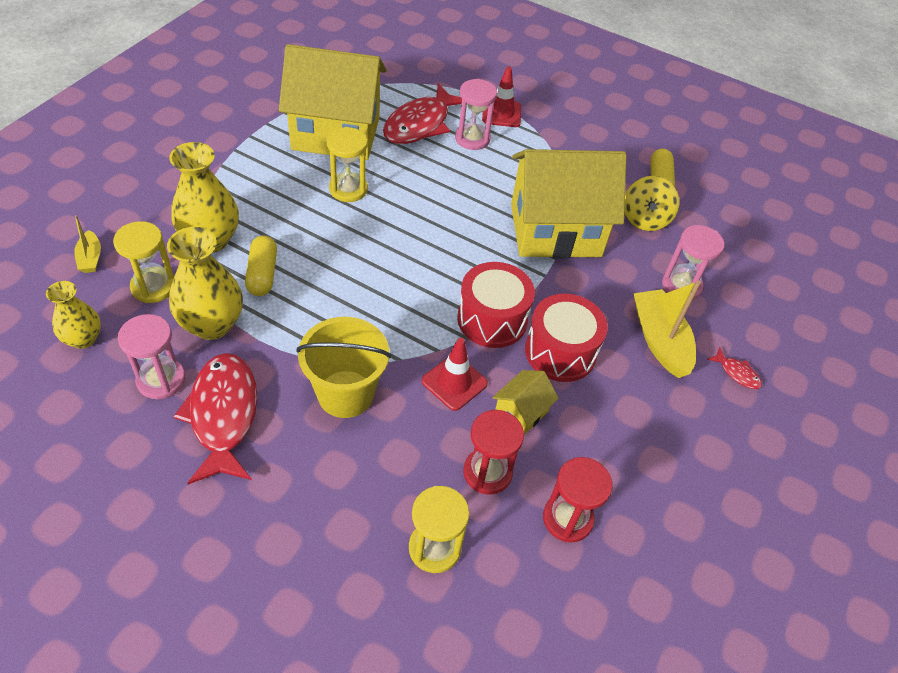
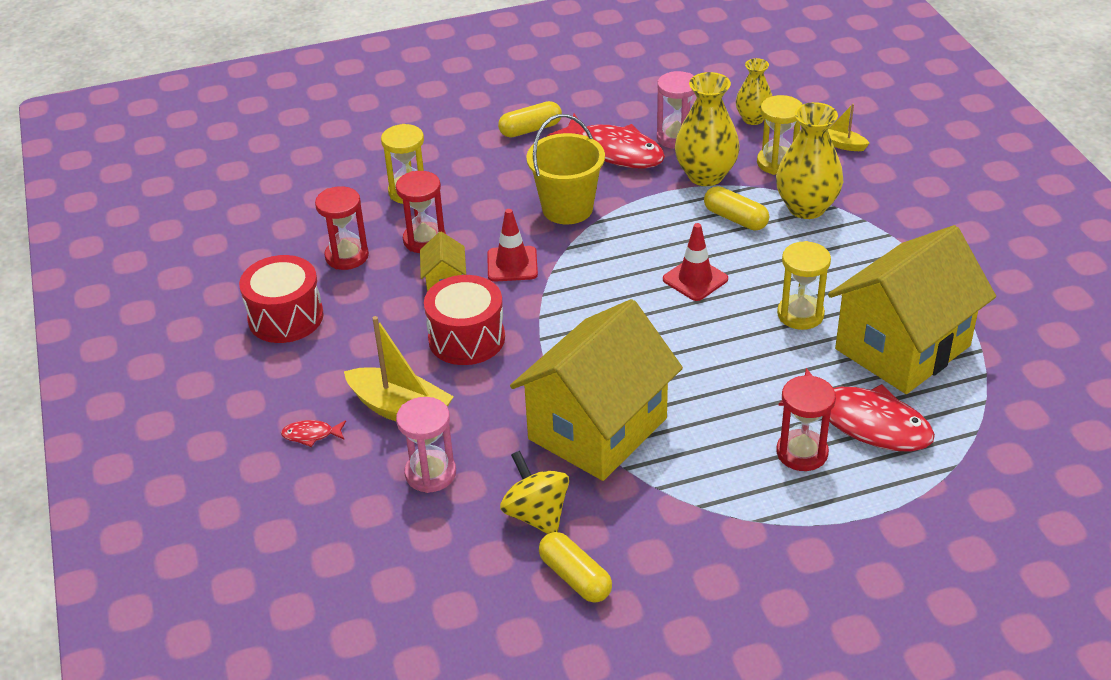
camera: 140 degrees right, 10 degrees down
red fish [383,83,462,144] -> red fish turned 135 degrees clockwise [778,368,935,452]
pink hourglass [455,79,497,150] -> red hourglass [776,375,836,471]
red drum [457,262,535,348] -> red drum moved to [239,255,324,343]
red traffic cone [482,67,521,127] -> red traffic cone moved to [663,223,728,301]
none -> yellow capsule [498,101,562,138]

